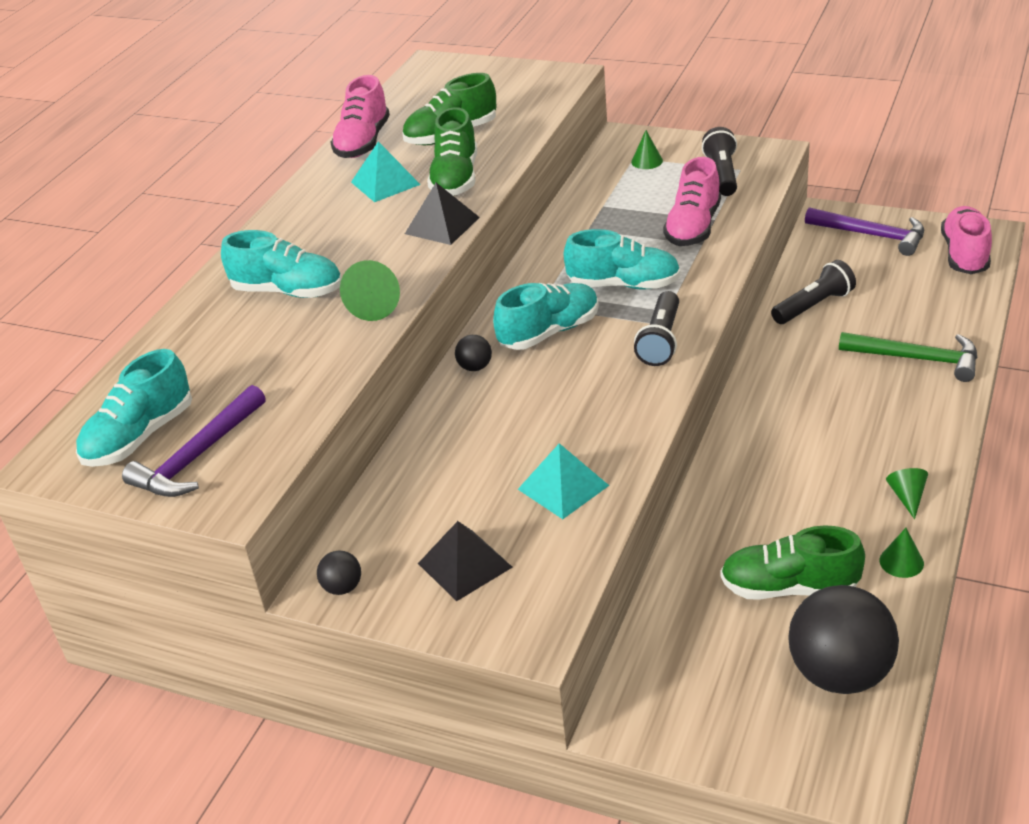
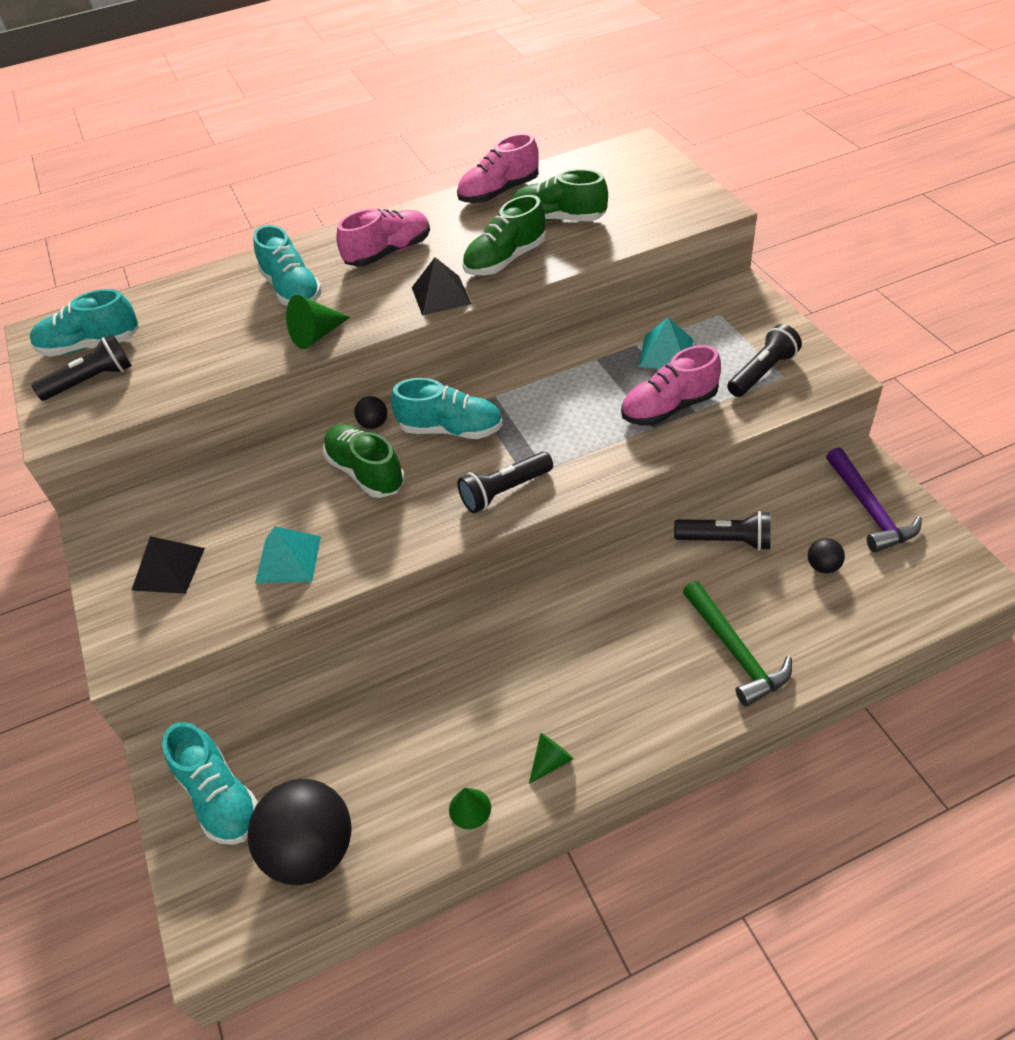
camera: 45 degrees right, 10 degrees up
purple hammer [122,385,266,497] -> black flashlight [31,334,132,401]
black ball [317,551,361,595] -> black ball moved to [808,538,845,573]
turquoise pyramid [351,142,421,202] -> turquoise pyramid moved to [639,317,693,369]
turquoise shoe [564,229,681,290] -> turquoise shoe moved to [162,722,258,845]
green cone [631,130,663,169] -> none
green shoe [720,525,865,600] -> green shoe moved to [323,424,405,498]
pink shoe [941,206,992,274] -> pink shoe moved to [336,209,430,267]

